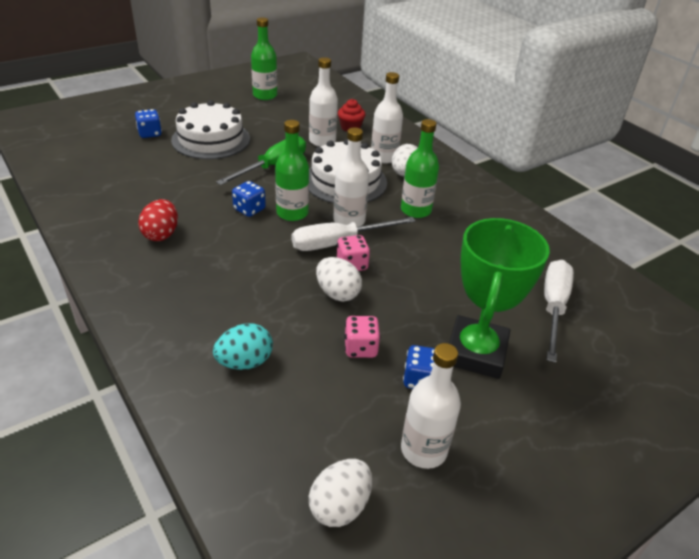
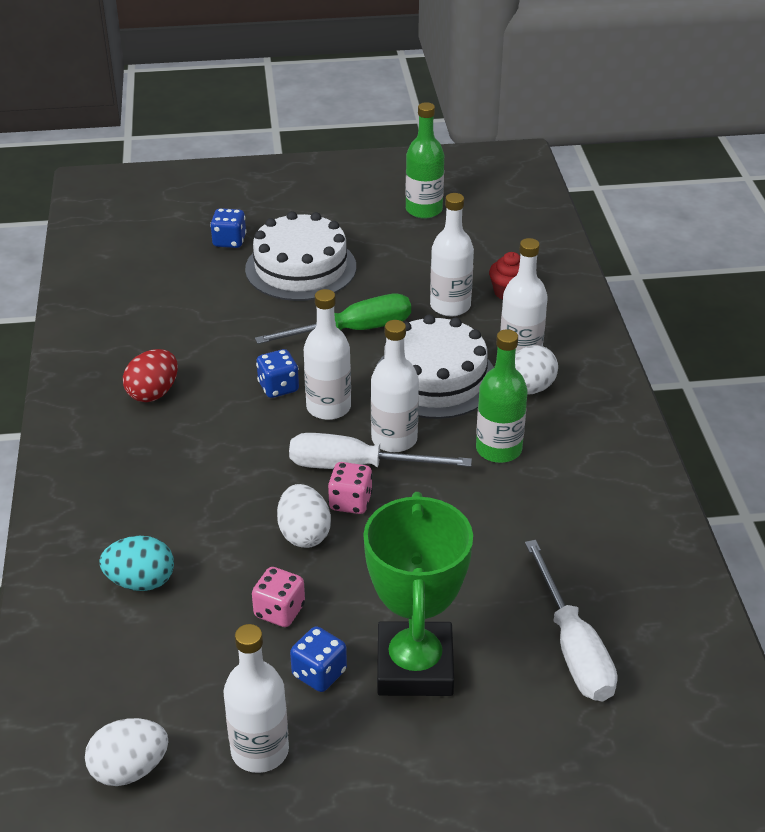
camera: 30 degrees right, 0 degrees up
green bottle [275,120,309,221] -> white bottle [304,289,351,420]
green trophy [449,218,550,379] -> green trophy turned 45 degrees counterclockwise [363,492,473,696]
white screwdriver [544,260,574,363] -> white screwdriver turned 120 degrees clockwise [525,540,618,701]

